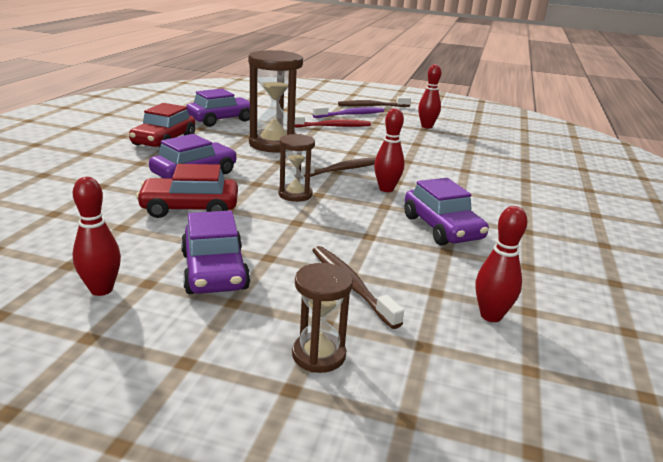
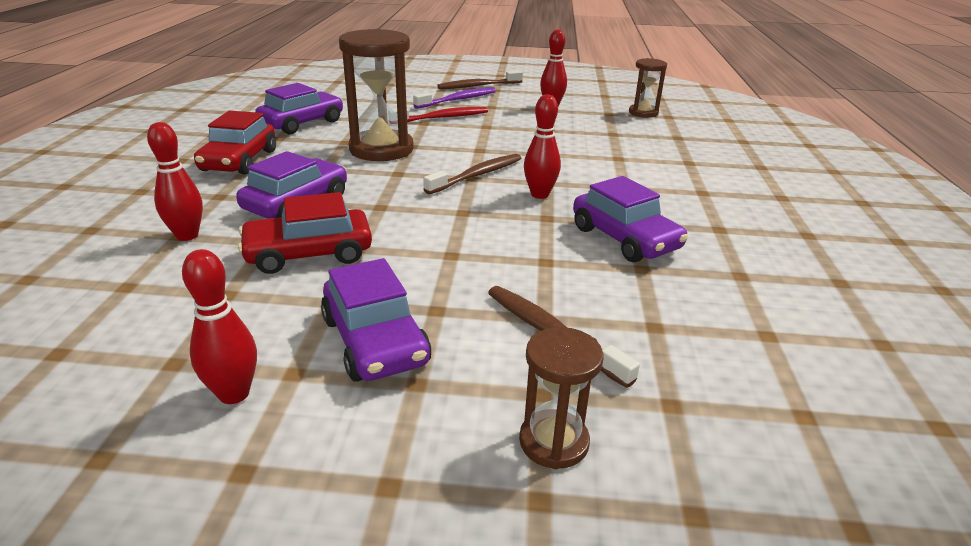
camera: 10 degrees left, 5 degrees up
brown hourglass [278,134,315,202] -> brown hourglass moved to [629,58,667,118]
red bowling pin [476,206,527,322] -> red bowling pin moved to [147,122,203,241]

